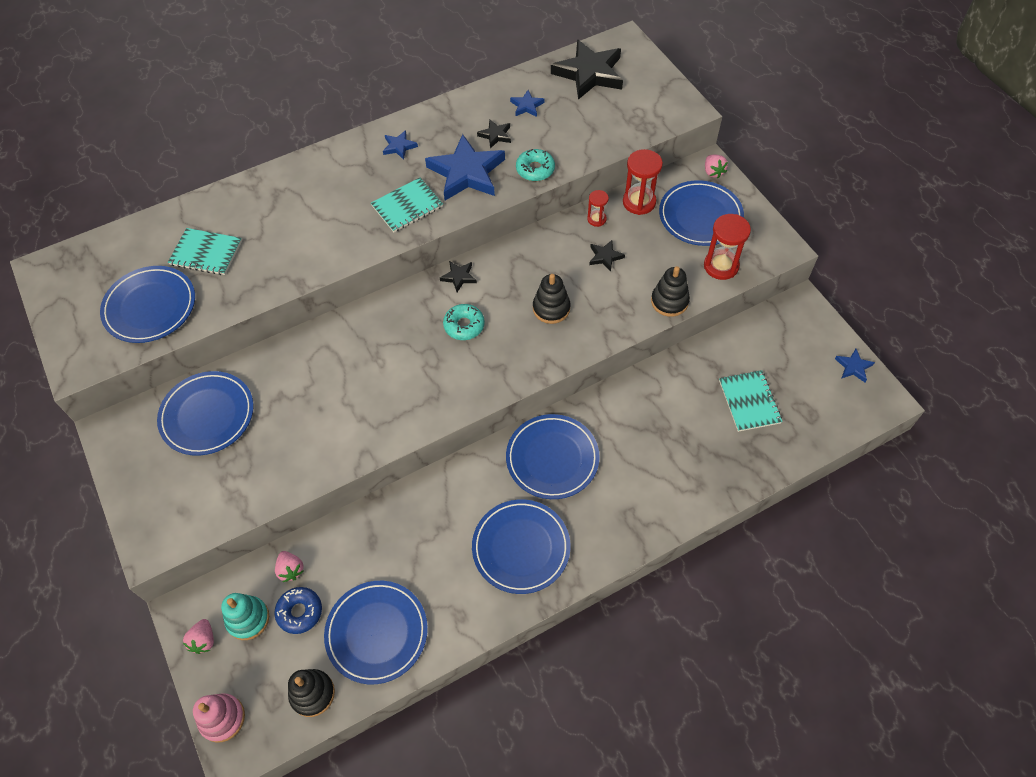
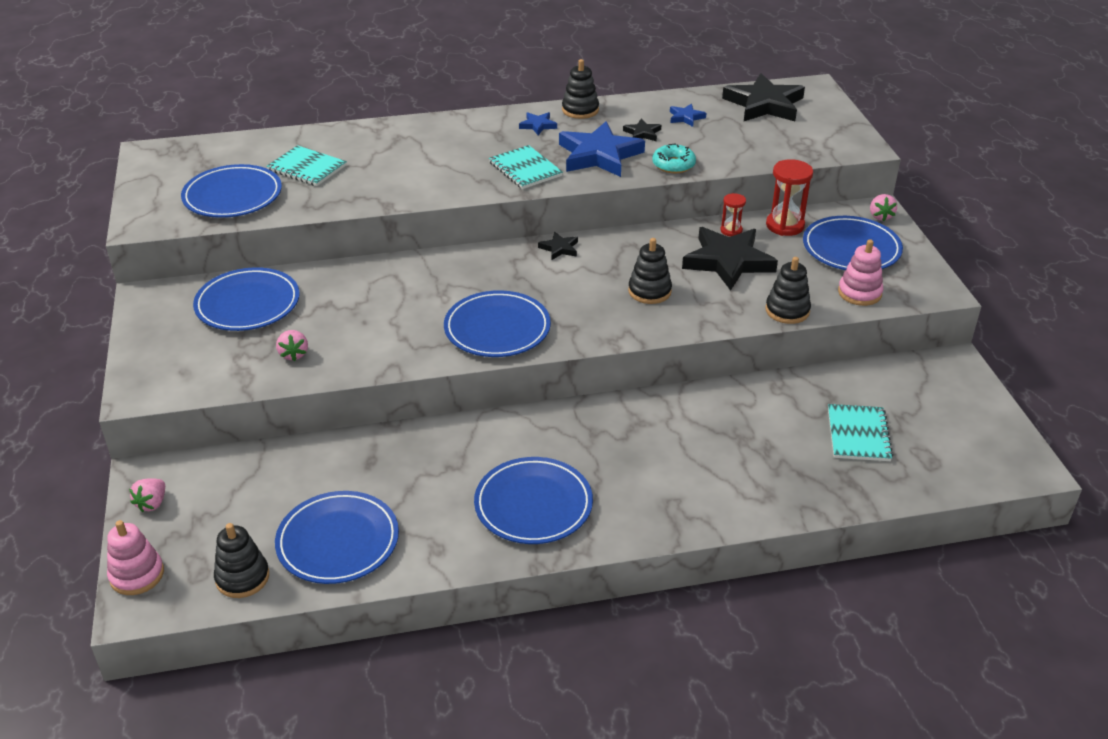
camera: 15 degrees right, 20 degrees down
turquoise stacking toy [221,593,269,640] -> none
blue donut [274,587,322,634] -> none
pink strawberry [275,551,304,582] -> pink strawberry moved to [276,330,308,361]
turquoise notebook [371,177,443,232] -> turquoise notebook turned 75 degrees clockwise [489,145,563,189]
turquoise donut [443,304,485,340] -> none
blue plate [506,414,600,499] -> blue plate moved to [444,290,551,357]
black star [589,240,625,272] -> black star [682,227,778,291], size x2.21
red hourglass [704,214,751,280] -> pink stacking toy [838,239,884,306]
blue star [835,349,875,382] -> none
none -> black stacking toy [562,59,599,119]

